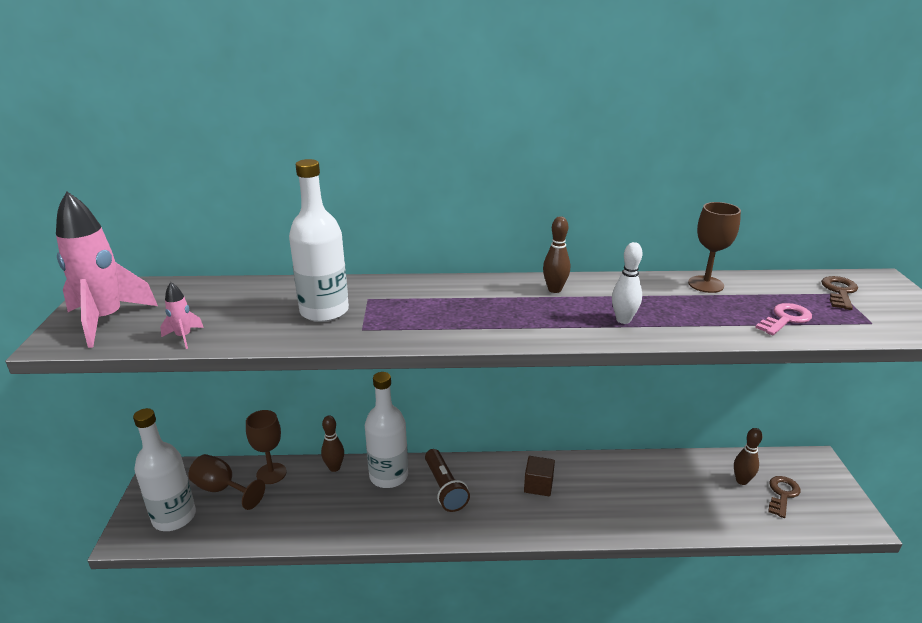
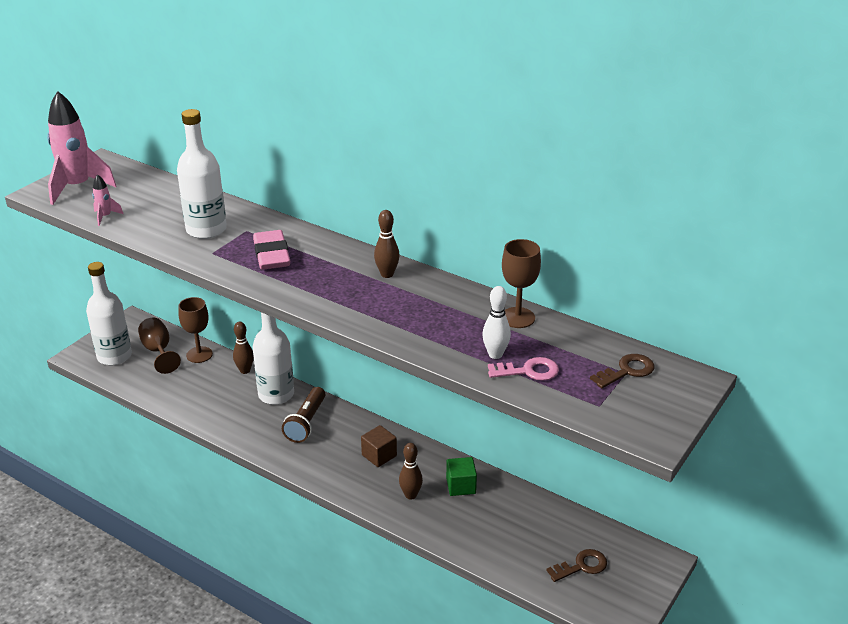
camera: 35 degrees right, 5 degrees up
white bowling pin [612,242,643,324] -> white bowling pin moved to [482,286,511,359]
brown bowling pin [734,428,762,485] -> brown bowling pin moved to [399,443,423,500]
none -> pink eraser [253,230,290,270]
none -> green cube [446,457,477,496]

